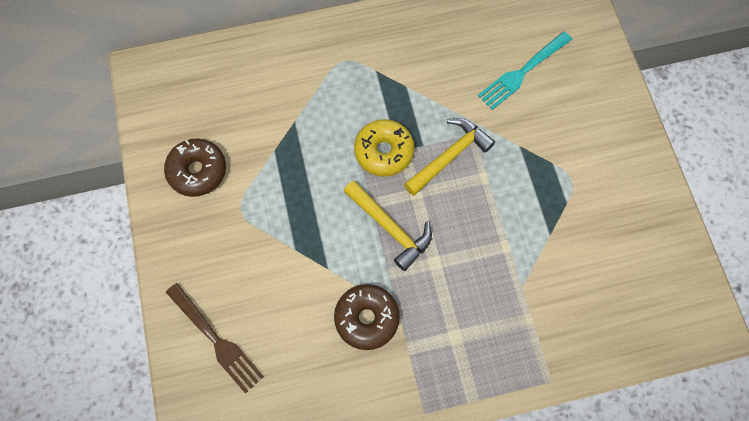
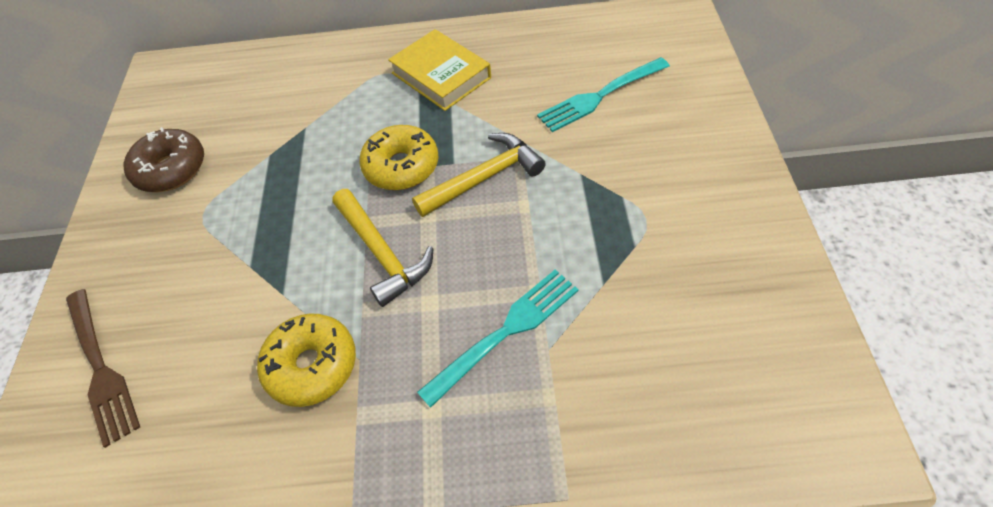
camera: 15 degrees right, 15 degrees down
brown donut [334,284,400,350] -> yellow donut [257,313,356,407]
none -> yellow book [388,29,491,111]
none -> turquoise fork [417,270,579,408]

